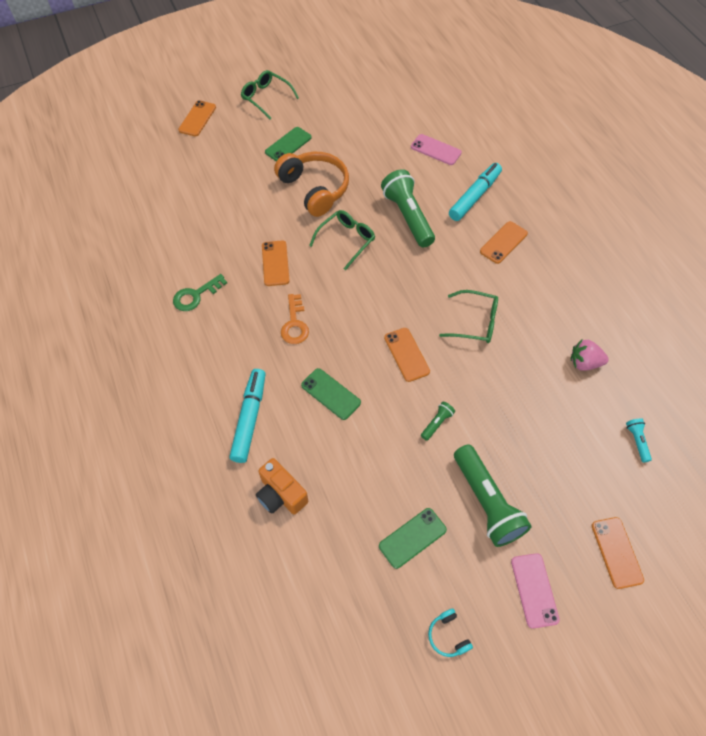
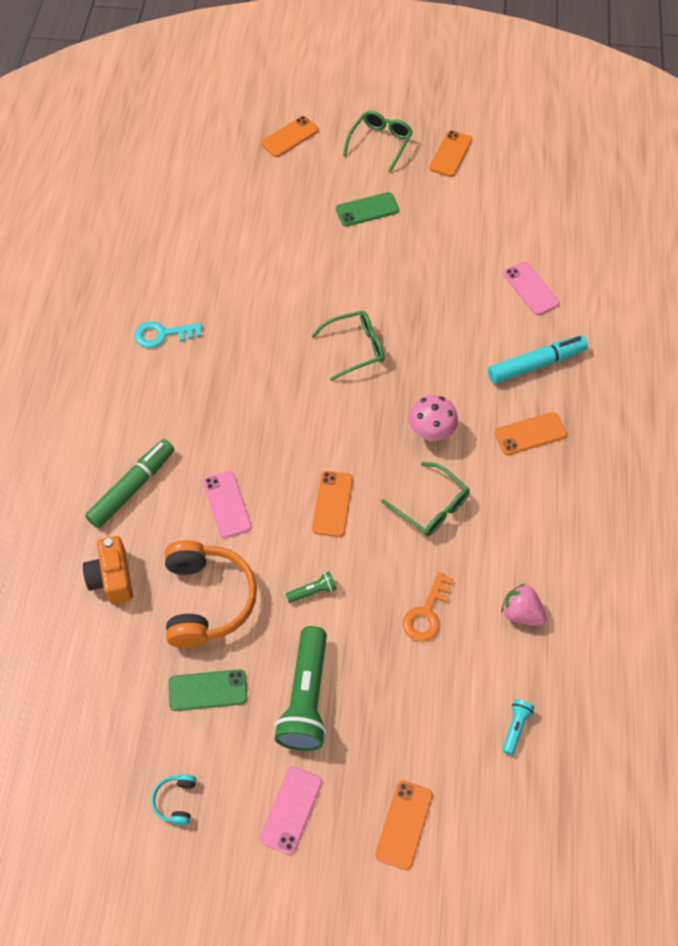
camera: 30 degrees right, 0 degrees up
green key [173,274,227,311] -> turquoise key [134,321,202,348]
turquoise marker [229,369,266,463] -> green marker [85,439,174,528]
green glasses [241,70,299,119] -> green glasses turned 45 degrees clockwise [343,111,413,172]
orange phone [262,241,290,286] -> orange phone moved to [429,130,472,177]
orange headphones [274,152,349,217] -> orange headphones moved to [165,540,257,648]
orange key [281,294,309,344] -> orange key moved to [403,572,453,642]
green phone [301,368,361,420] -> pink phone [203,471,252,538]
green flashlight [381,169,435,248] -> none
none -> pink mushroom [409,395,458,441]

